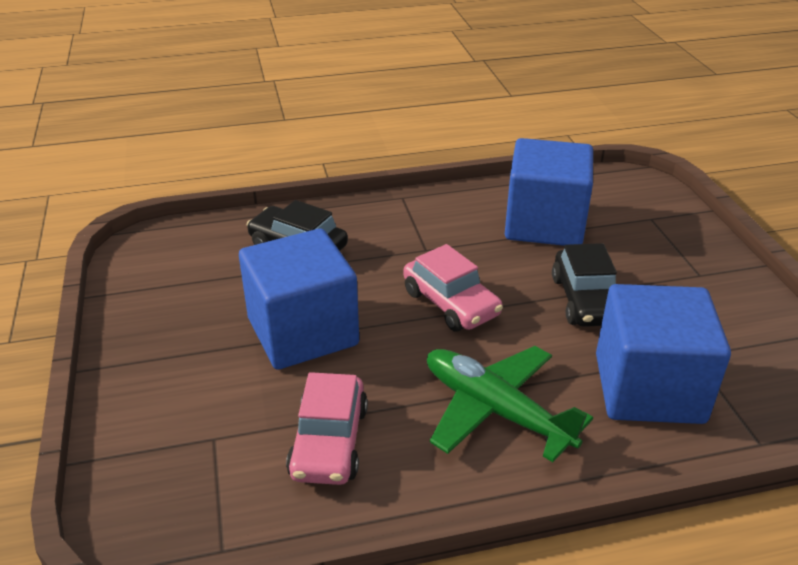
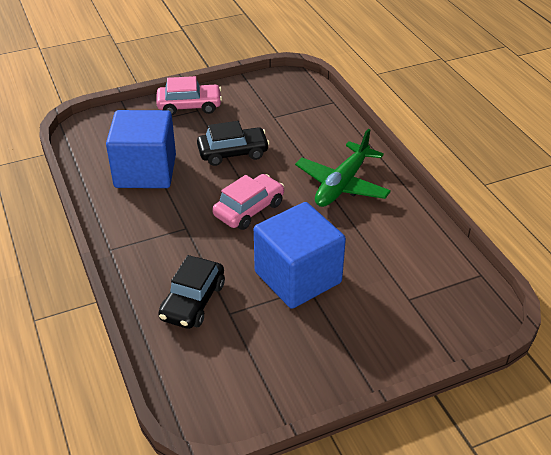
camera: 100 degrees left, 5 degrees up
pink car [286,372,368,485] -> pink car moved to [156,76,222,115]
blue cube [596,284,731,424] -> none

